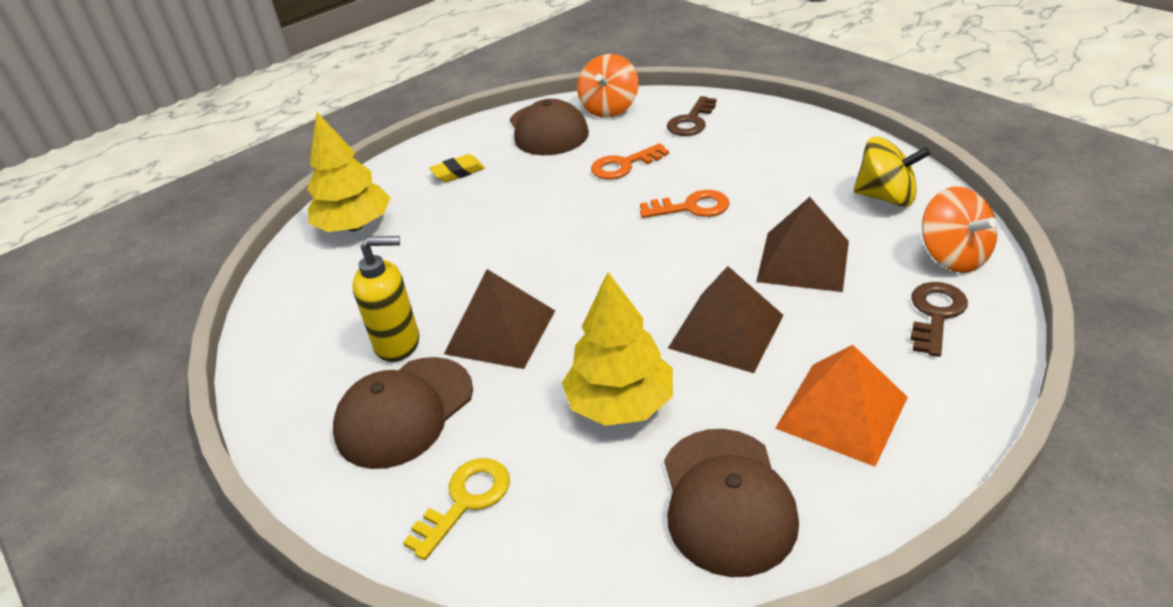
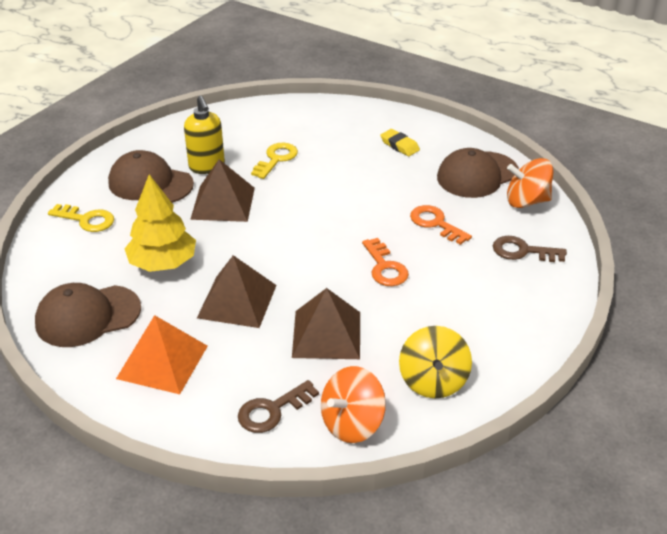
camera: 70 degrees right, 0 degrees up
yellow tree [307,112,391,232] -> none
brown key [911,282,968,357] -> brown key turned 135 degrees clockwise [238,380,319,433]
none -> yellow key [251,143,298,179]

